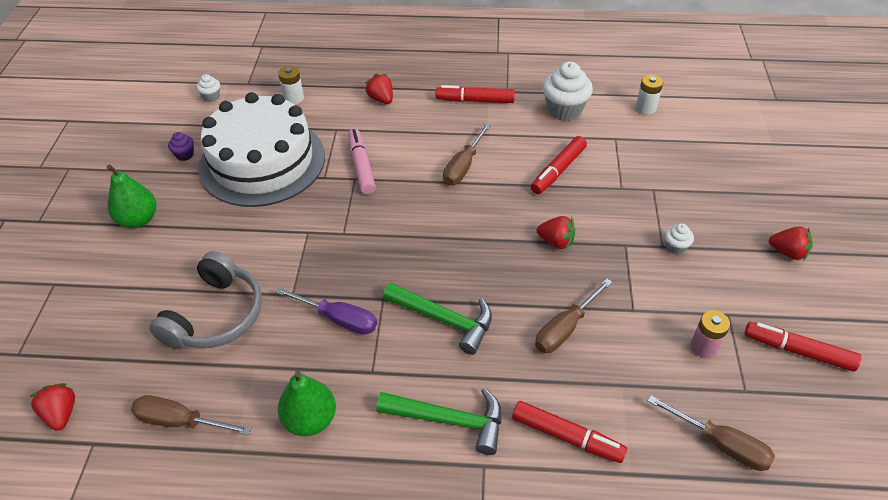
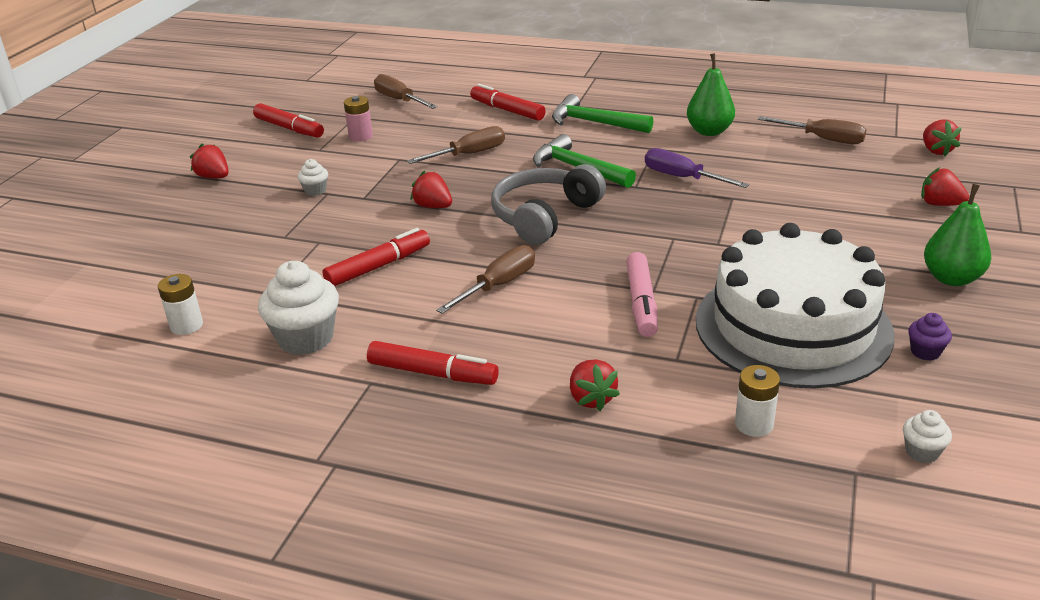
camera: 165 degrees left, 15 degrees down
grey headphones [149,251,262,349] -> grey headphones moved to [491,164,606,245]
none -> red strawberry [921,167,969,206]

